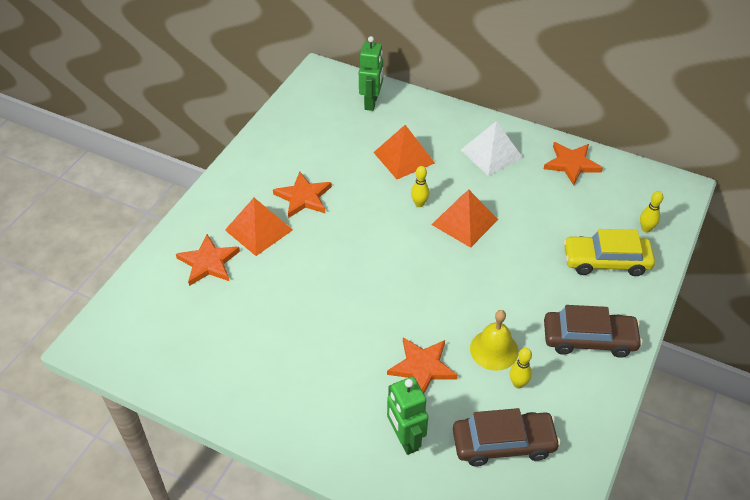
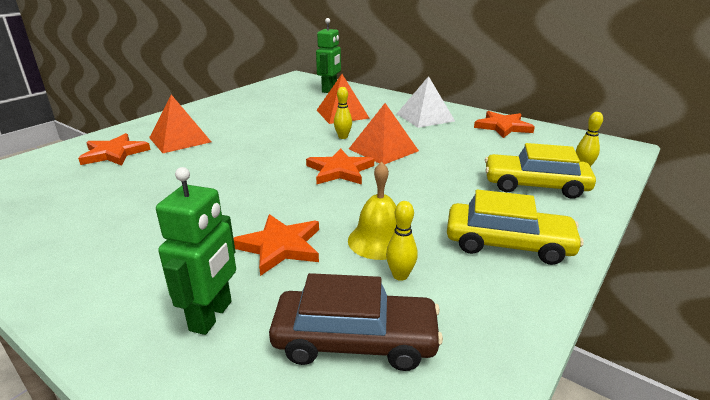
camera: 10 degrees right, 20 degrees down
orange star [273,171,332,218] -> orange star moved to [306,148,374,184]
green robot [387,377,428,455] -> green robot turned 150 degrees counterclockwise [156,167,236,335]
brown car [544,305,643,358] -> yellow car [447,190,584,265]

